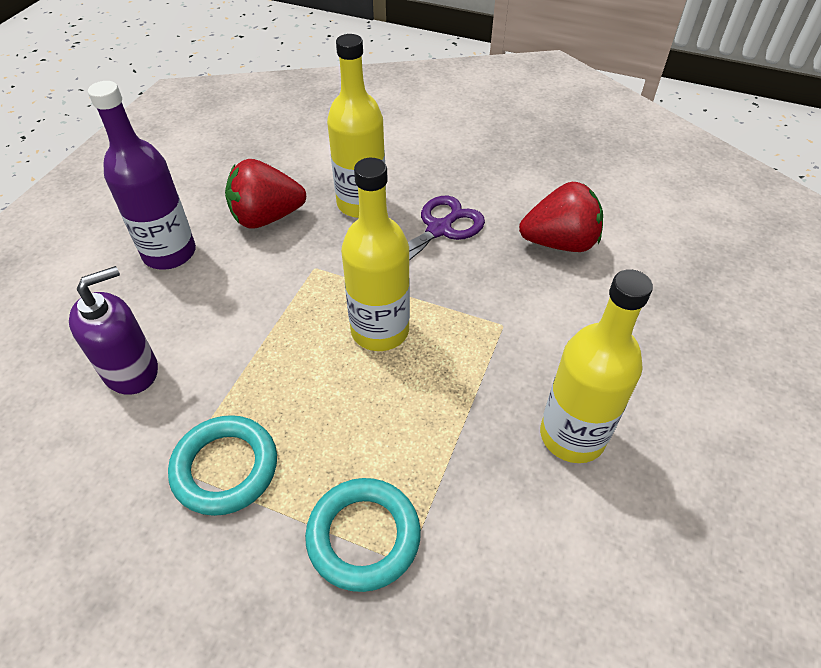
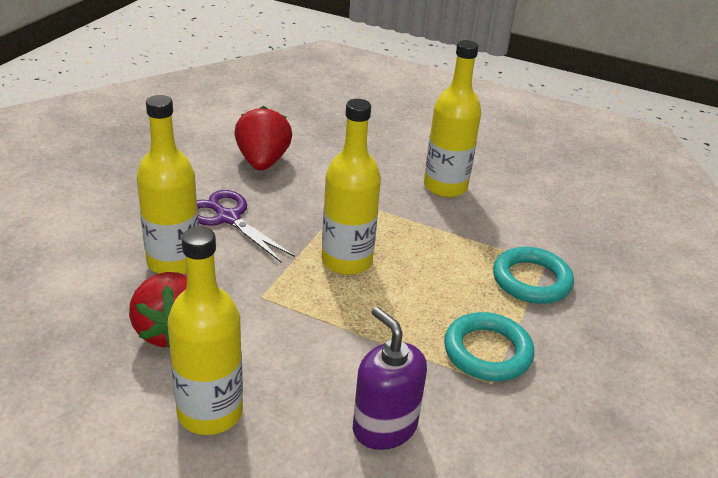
camera: 90 degrees left, 15 degrees down
purple bottle [88,81,196,270] -> yellow bottle [167,227,243,435]

